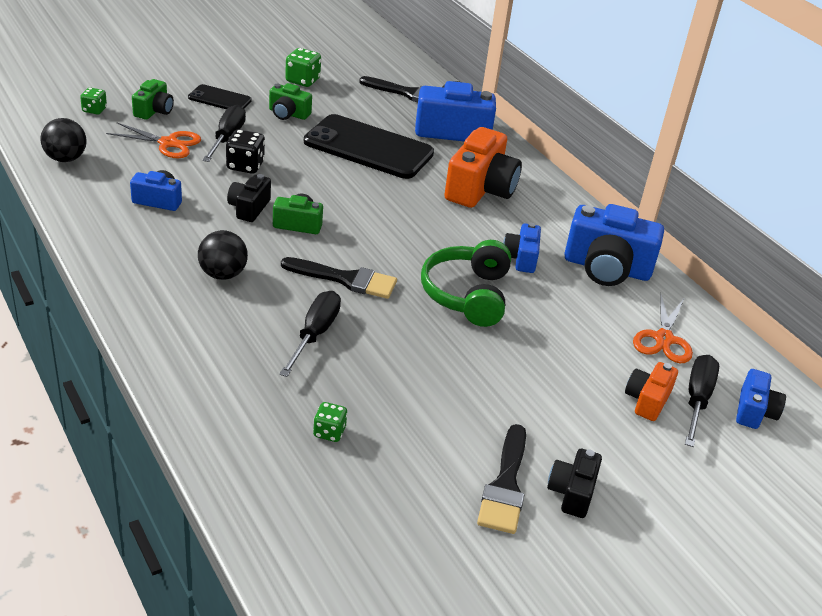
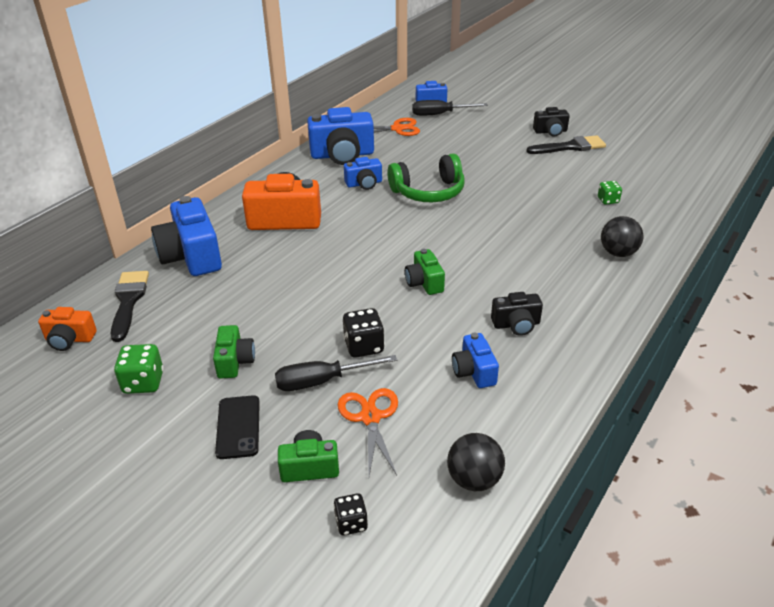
camera: 110 degrees left, 0 degrees up
green dice [80,87,107,114] -> black dice [333,493,368,536]
black ball [198,230,248,280] -> black ball moved to [601,216,643,257]
black camera [227,174,271,222] -> black camera moved to [491,292,543,336]
black screwdriver [279,291,341,377] -> none
black brush [281,257,397,299] -> none
black phone [304,114,434,179] -> none
blue camera [564,204,664,286] -> blue camera turned 90 degrees clockwise [307,107,374,165]
orange camera [625,362,678,421] -> orange camera moved to [38,307,97,351]

